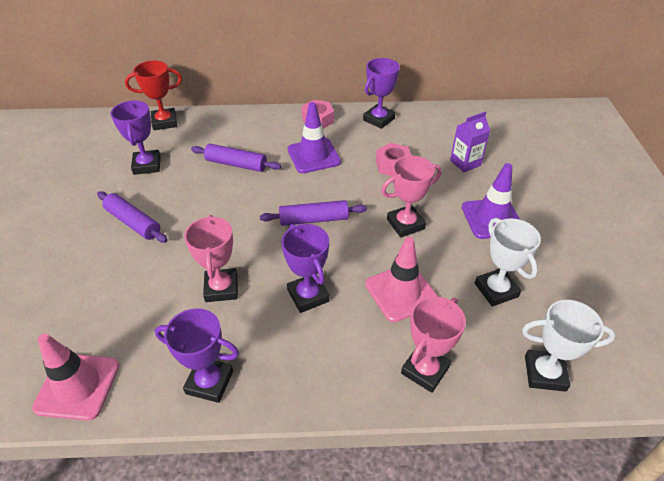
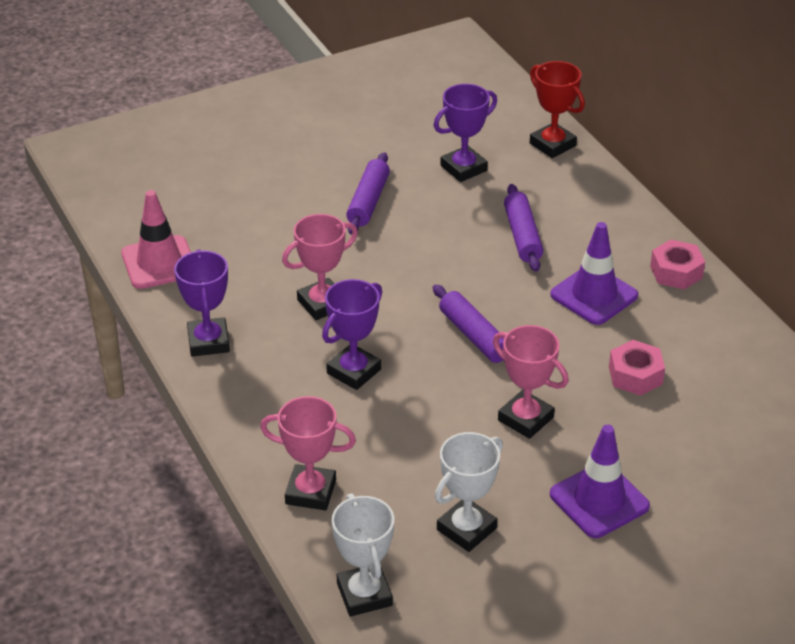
camera: 65 degrees right, 5 degrees down
purple trophy [363,58,400,129] -> none
pink traffic cone [365,237,438,322] -> none
purple carton [450,111,490,172] -> none

